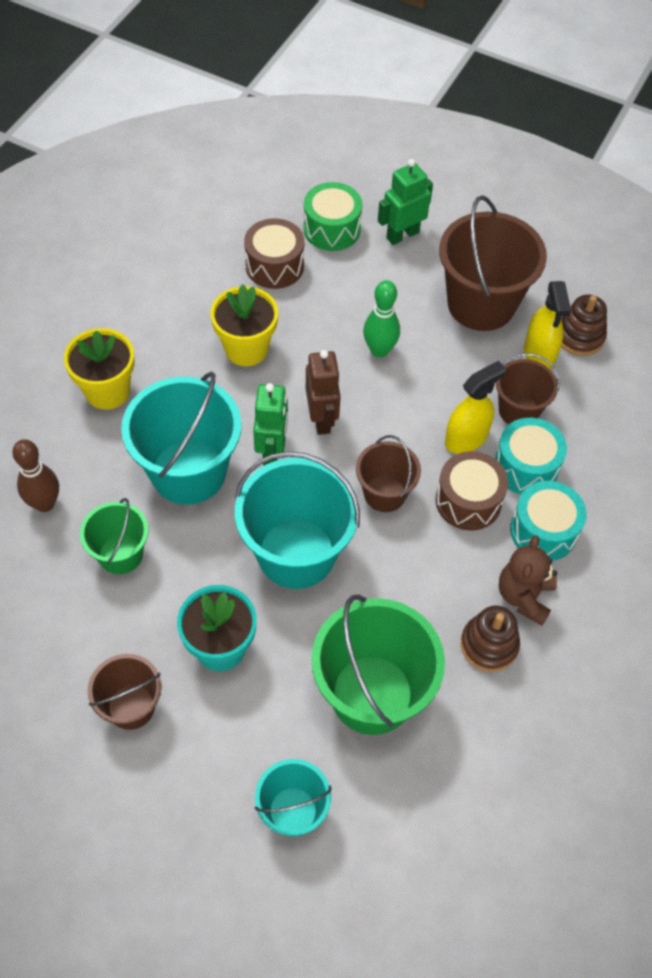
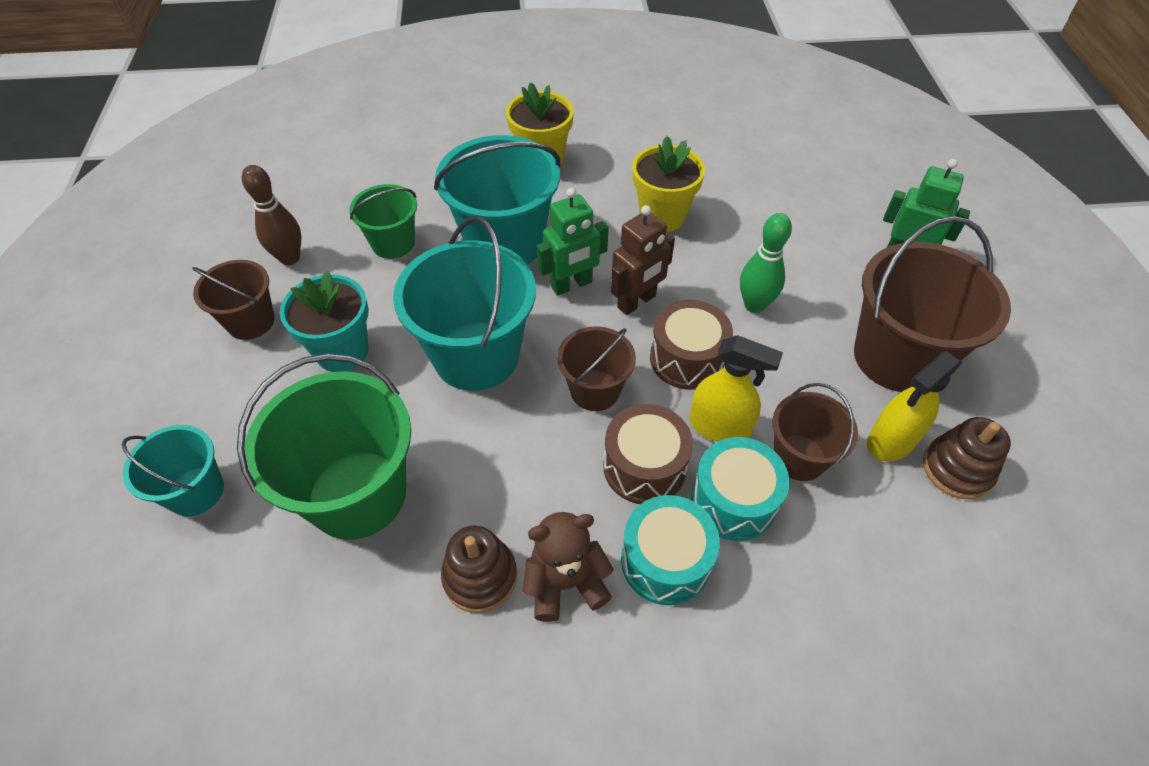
camera: 60 degrees right, 5 degrees down
brown bowling pin [12,439,59,512] -> brown bowling pin moved to [242,165,301,265]
brown drum [244,218,304,289] -> brown drum moved to [650,300,733,390]
green drum [304,182,362,251] -> none

